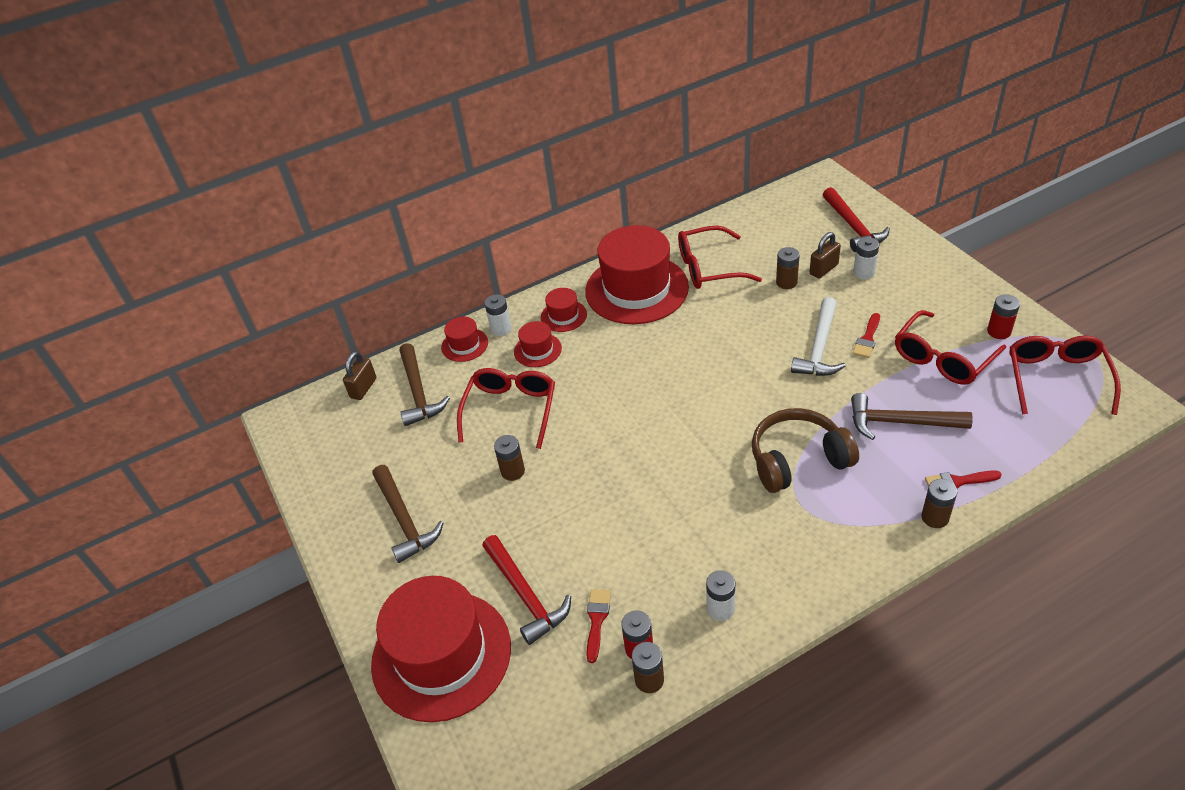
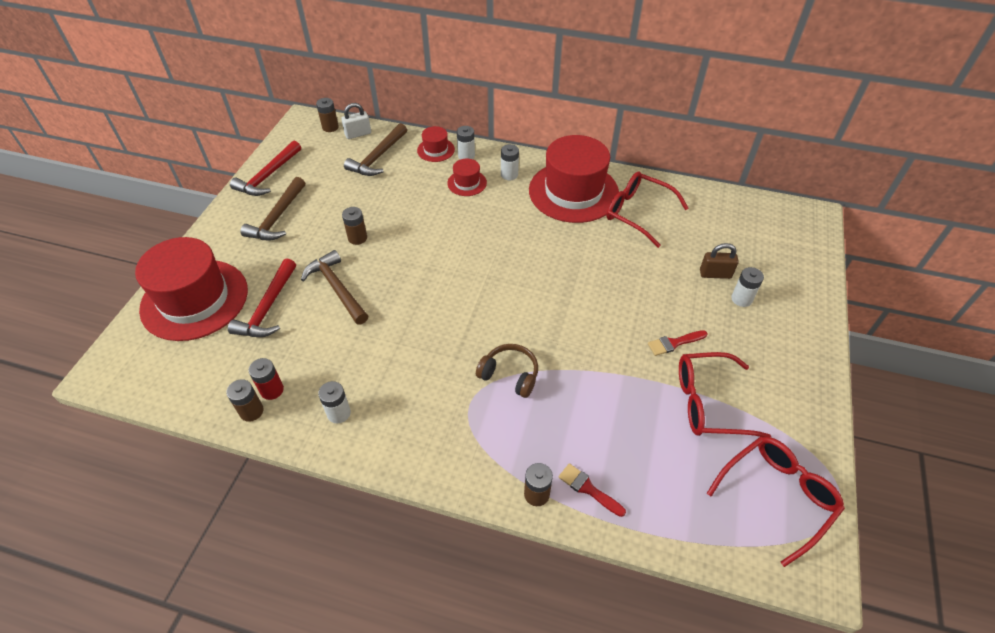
camera: 40 degrees right, 5 degrees up
brown padlock [343,351,377,400] -> white padlock [341,103,371,139]
red glasses [457,368,555,449] -> none
red hat [541,288,587,332] -> white battery [501,144,519,180]
red brush [586,589,611,663] -> none
brown headphones [752,408,859,493] -> brown headphones [476,344,538,398], size x0.66
brown battery [776,247,800,289] -> brown battery moved to [316,98,339,132]
white hammer [791,297,846,376] -> none
red hammer [823,187,890,252] -> red hammer moved to [230,141,301,196]
brown hammer [851,393,973,440] -> brown hammer moved to [301,250,368,325]
red battery [987,294,1020,339] -> none

